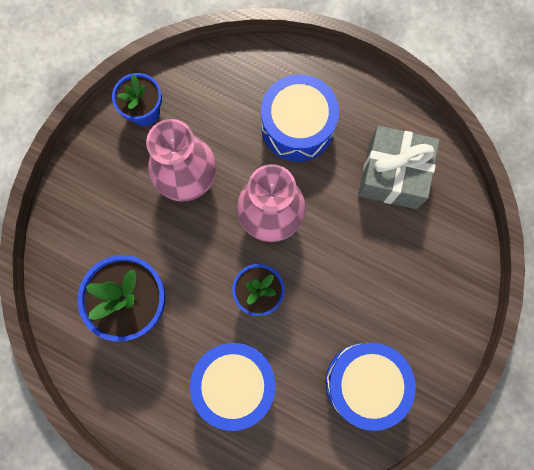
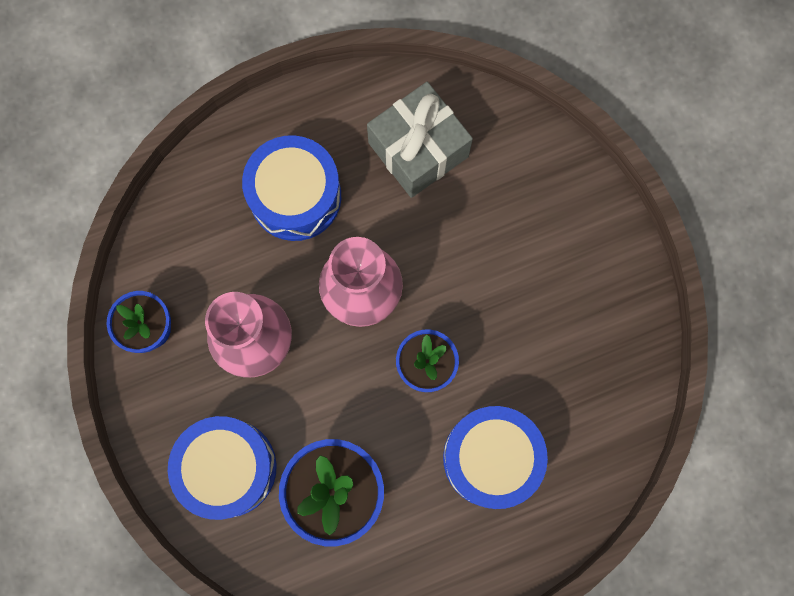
camera: 50 degrees left, 0 degrees up
blue drum [326,343,416,431] -> blue drum moved to [168,416,277,520]

